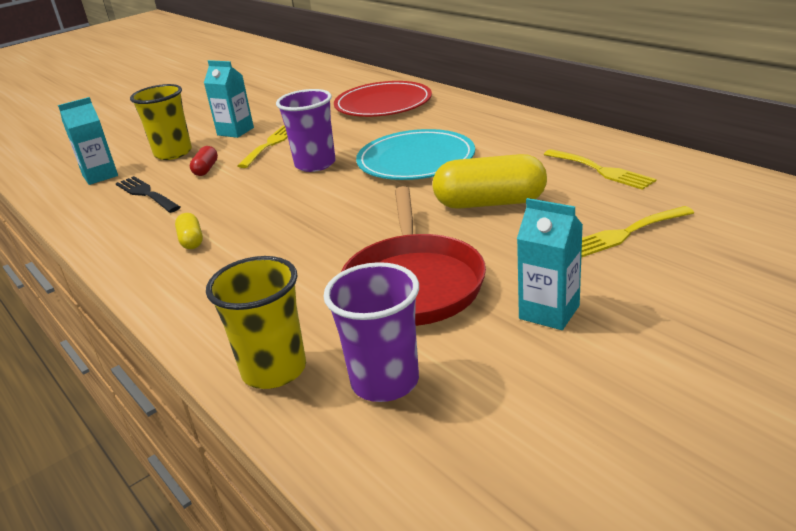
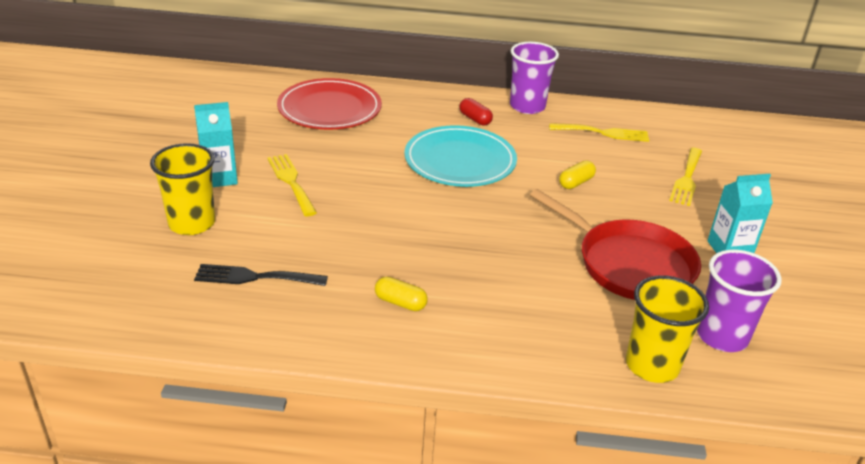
camera: 50 degrees left, 5 degrees up
turquoise carton [58,97,118,185] -> none
red capsule [190,146,218,176] -> red capsule moved to [459,98,493,125]
purple cup [276,89,336,172] -> purple cup moved to [510,42,559,114]
yellow capsule [432,154,547,209] -> yellow capsule [559,161,596,189], size x0.48

